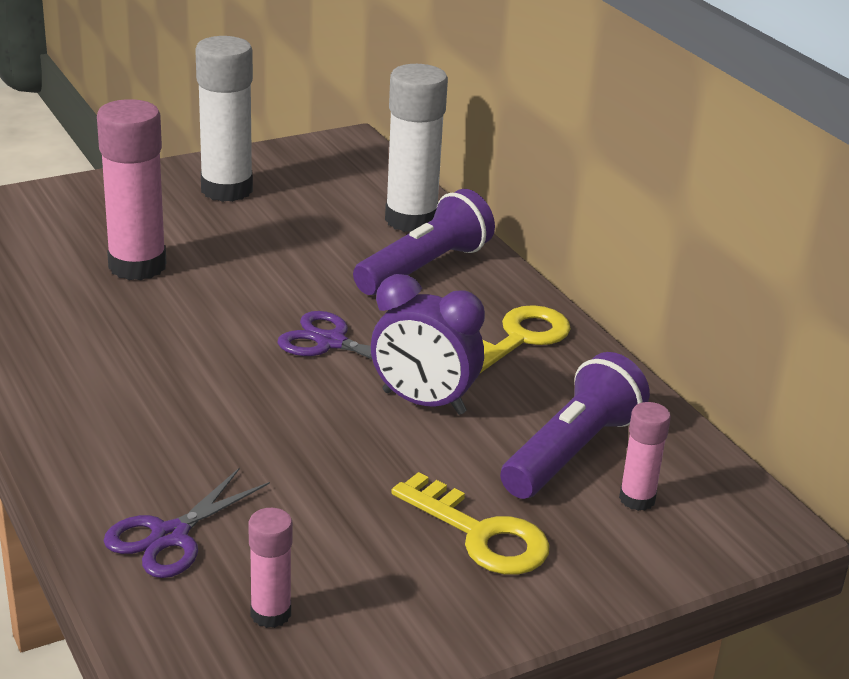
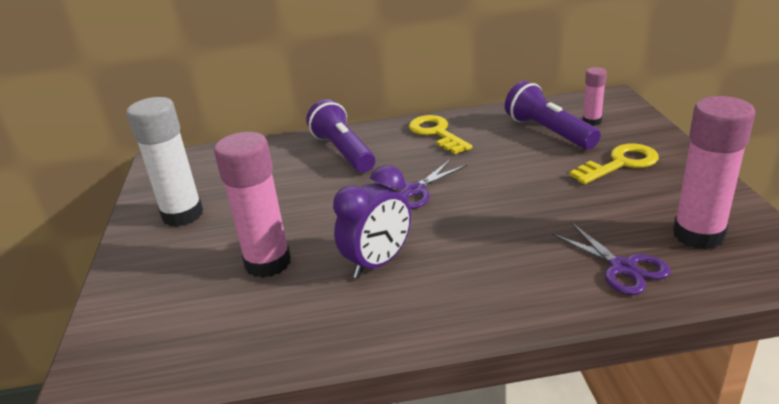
camera: 65 degrees left, 0 degrees up
pink glue stick [248,508,293,628] -> pink glue stick [673,96,755,249], size x1.93
purple clock [371,274,485,415] -> purple clock moved to [333,165,411,278]
white glue stick [385,64,448,232] -> none

